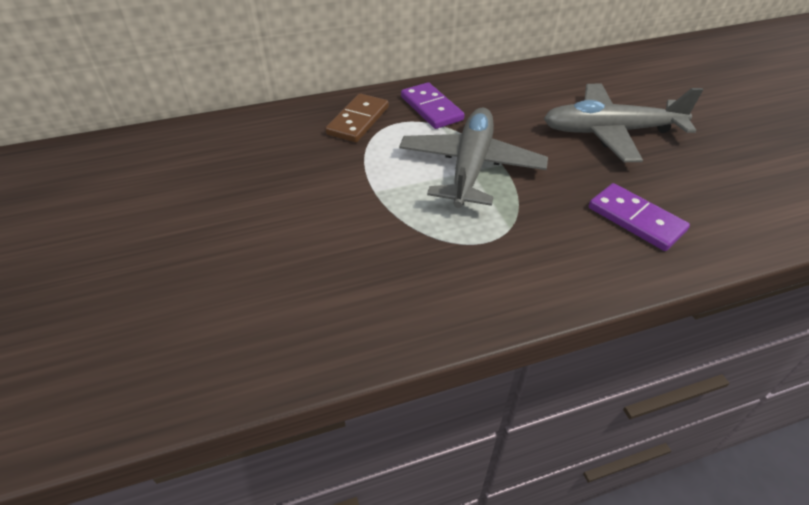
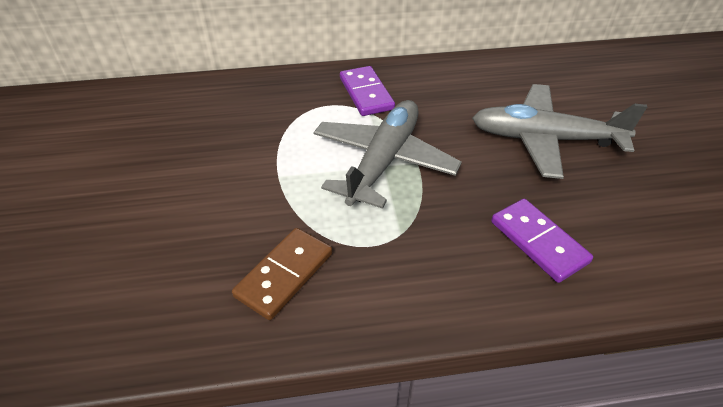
camera: 10 degrees right, 0 degrees up
brown domino [325,93,389,142] -> brown domino moved to [232,228,332,320]

